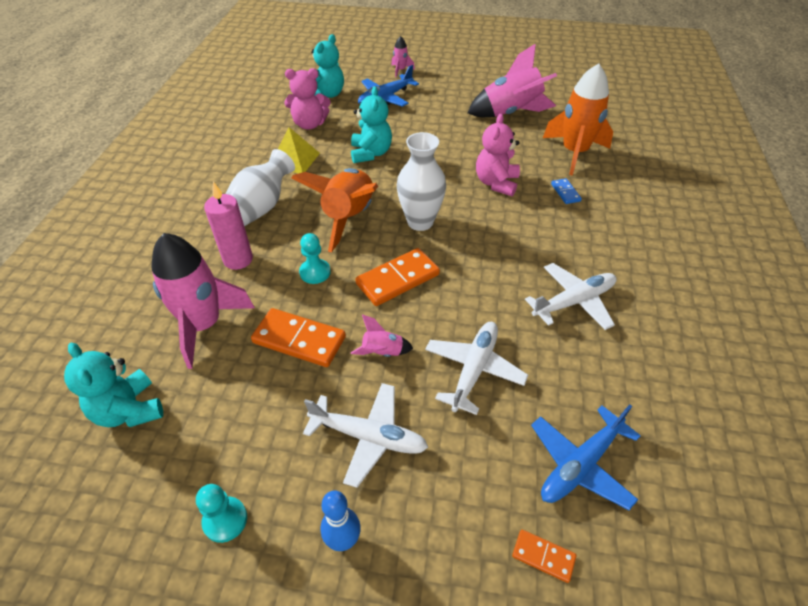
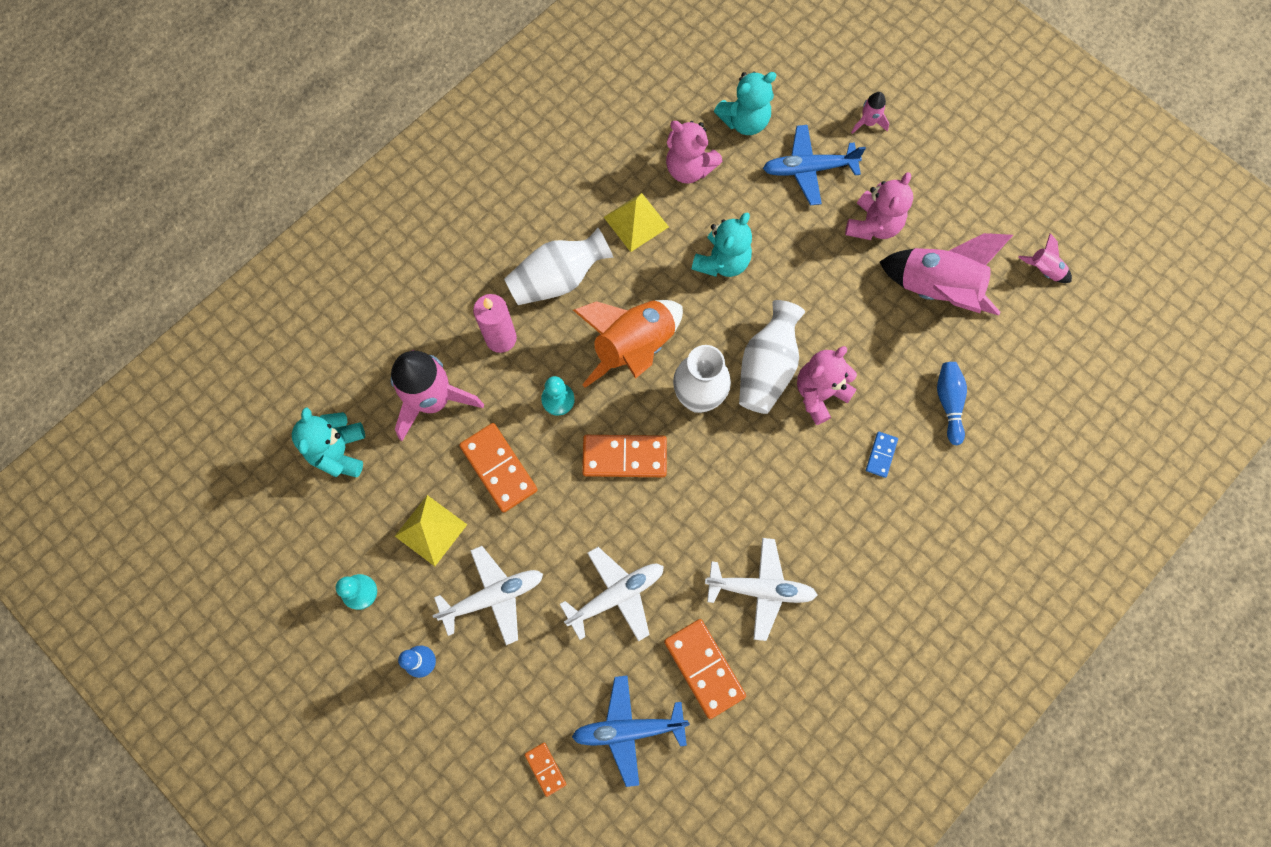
camera: 35 degrees right, 25 degrees up
white plane [303,383,428,488] -> white plane turned 75 degrees counterclockwise [432,546,543,645]
pink rocket [351,314,413,357] -> pink rocket moved to [1018,233,1072,283]
orange rocket [543,64,613,176] -> blue bowling pin [937,362,967,445]
none -> yellow pyramid [395,495,467,566]
none -> orange domino [664,619,746,719]
none -> white vase [739,300,805,414]
none -> pink teddy bear [845,172,913,240]

